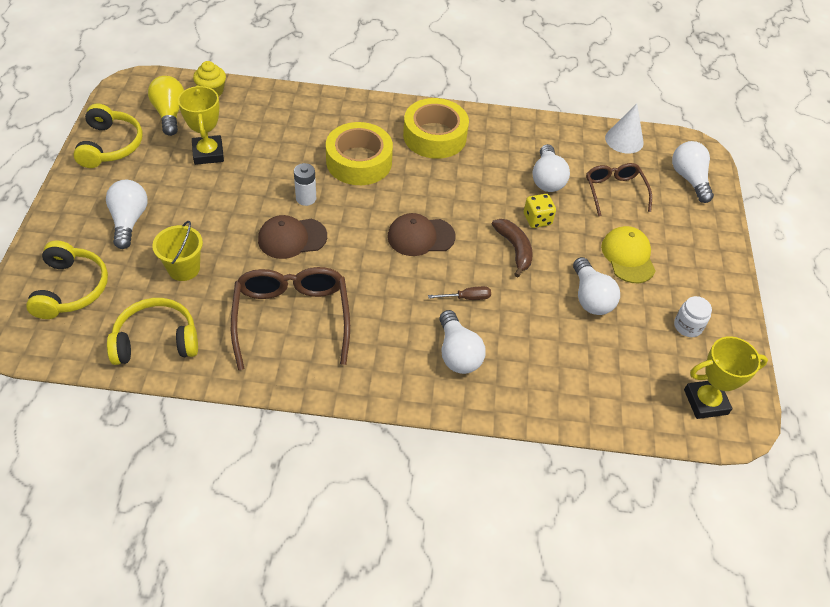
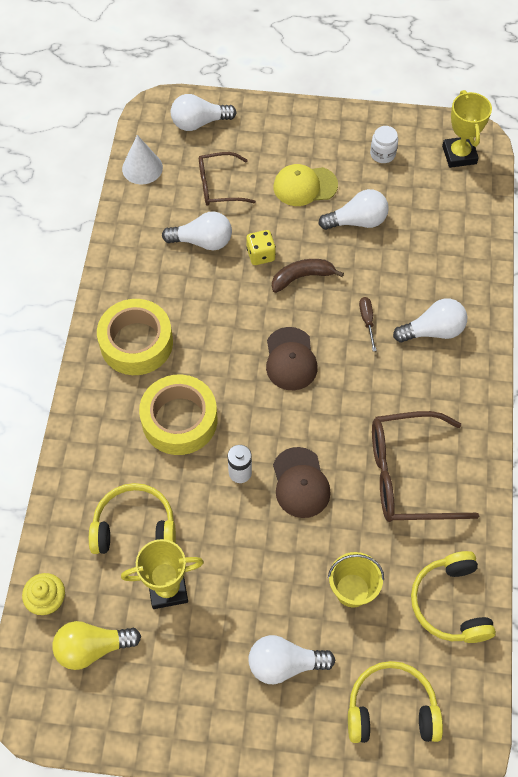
camera: 85 degrees left, 10 degrees up
yellow headphones [73,103,143,168] -> yellow headphones moved to [89,483,176,554]

